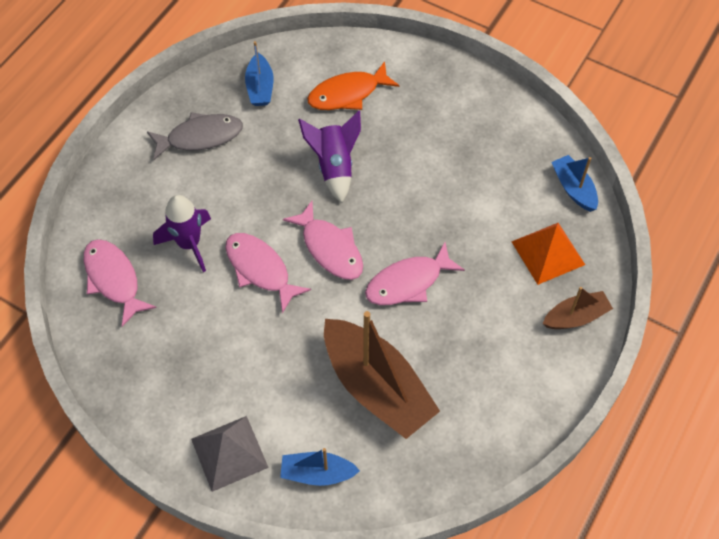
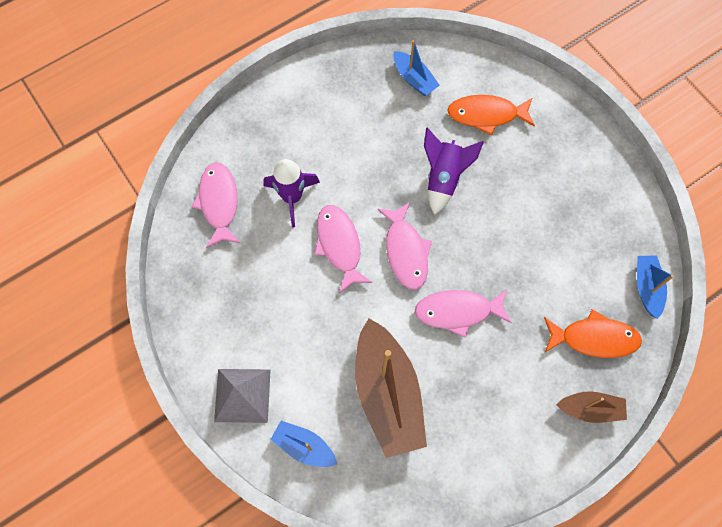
camera: 25 degrees right, 10 degrees up
grey fish [147,112,243,160] -> none
blue boat [245,41,274,106] -> blue boat turned 60 degrees counterclockwise [393,40,440,96]
orange pyramid [512,223,585,285] -> orange fish [544,309,642,358]

